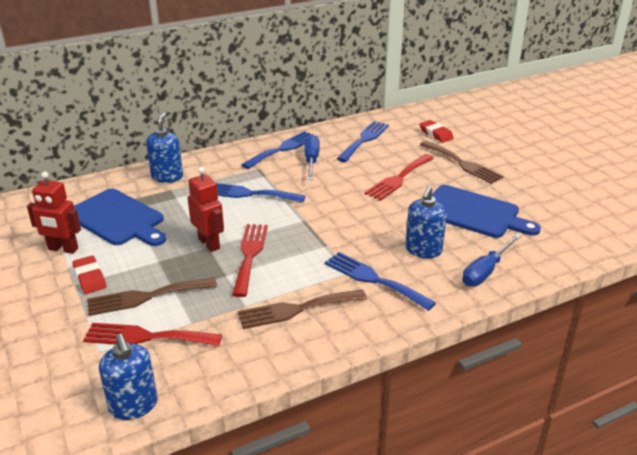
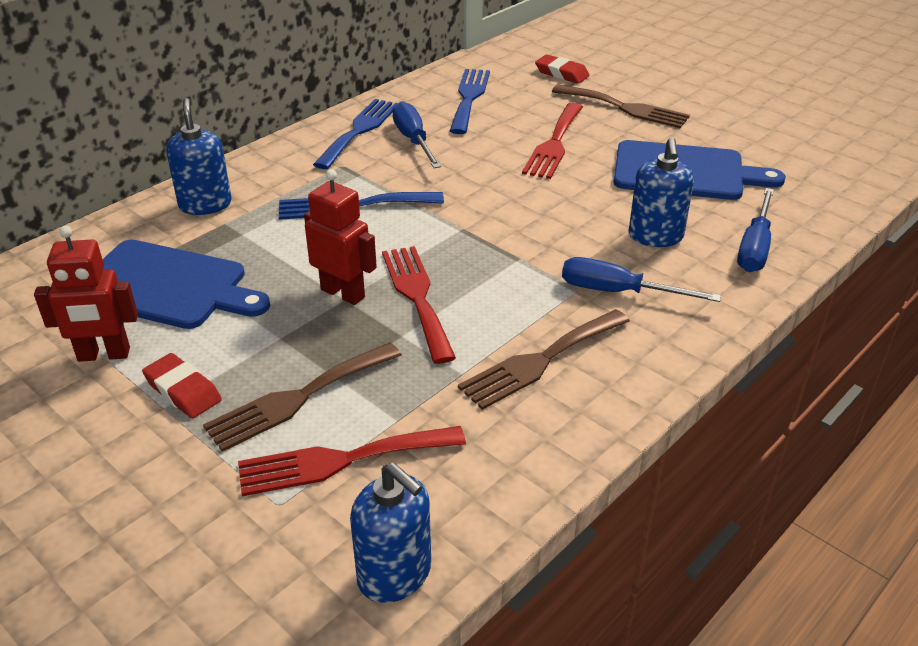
camera: 20 degrees left, 5 degrees up
blue fork [325,252,436,311] -> blue screwdriver [562,257,721,302]

